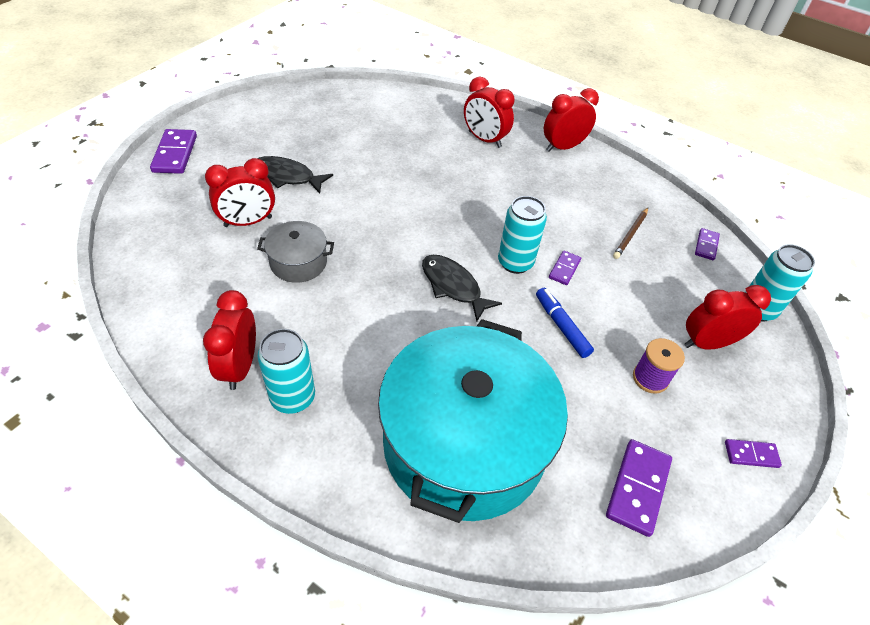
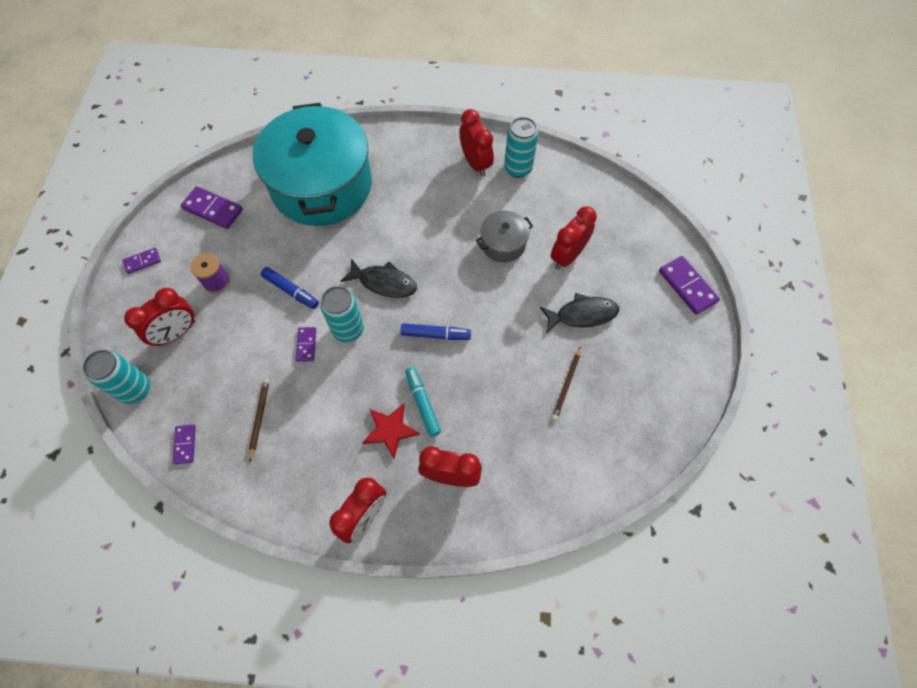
camera: 155 degrees right, 15 degrees up
turquoise can [257,329,315,414] -> turquoise can moved to [504,117,538,178]
purple domino [606,439,672,537] -> purple domino turned 60 degrees counterclockwise [181,186,243,229]
none -> red star [362,404,420,459]
none -> blue marker [400,323,471,340]
none -> turquoise marker [405,367,441,437]
none -> brown pencil [551,346,581,421]

